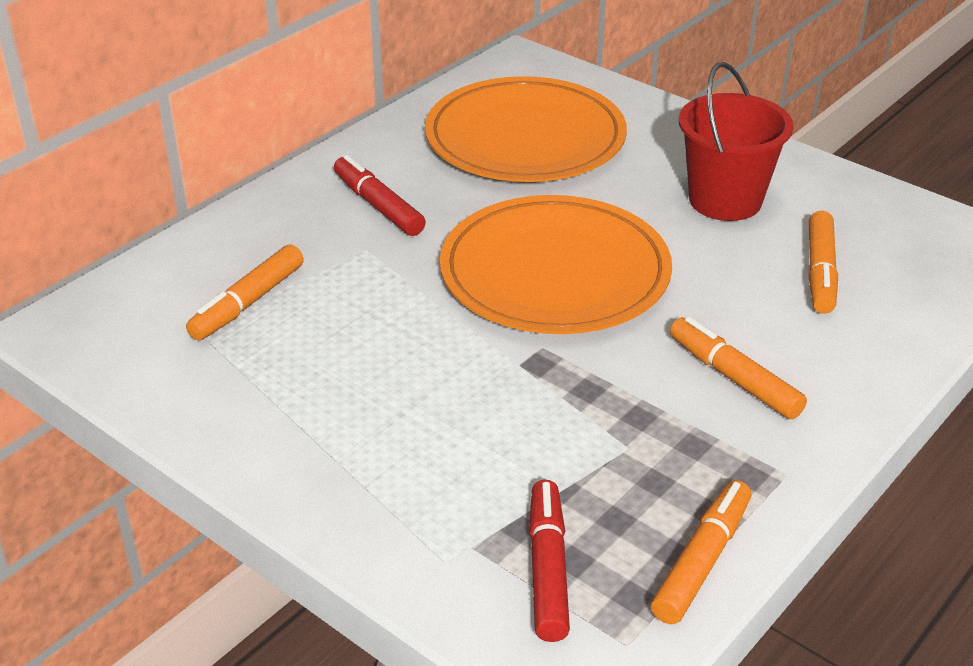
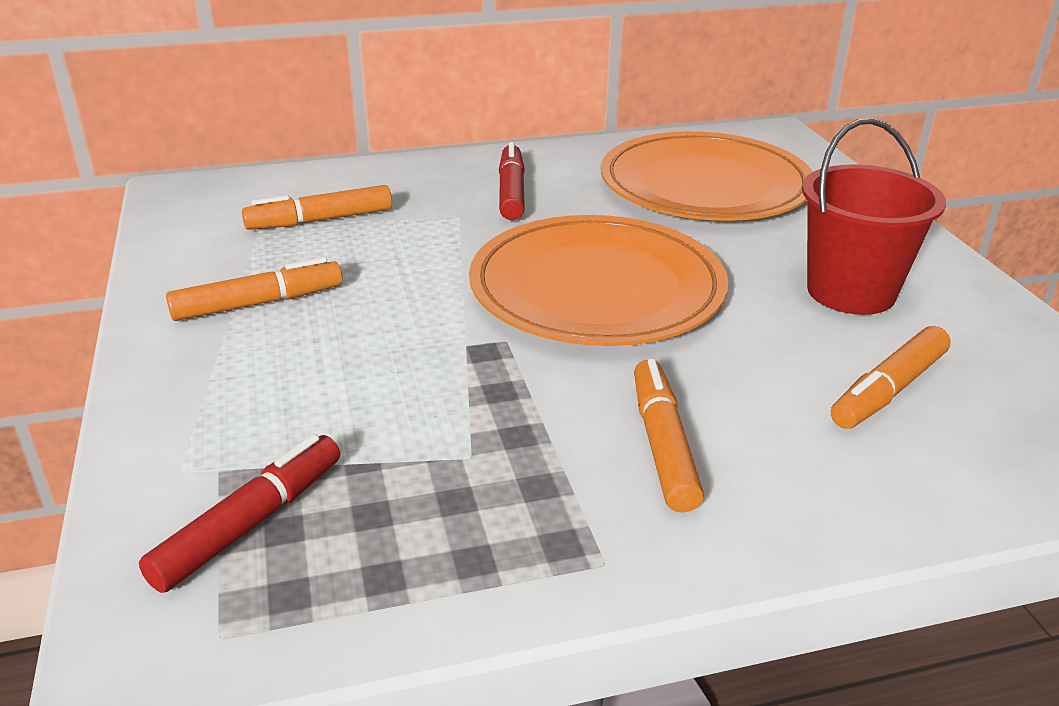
camera: 35 degrees right, 5 degrees down
orange marker [651,480,751,624] -> orange marker moved to [166,257,342,321]

